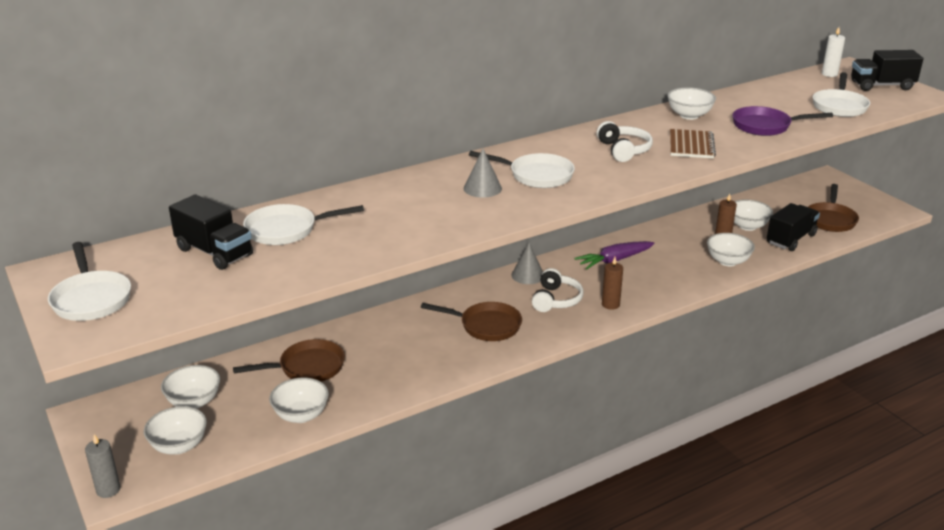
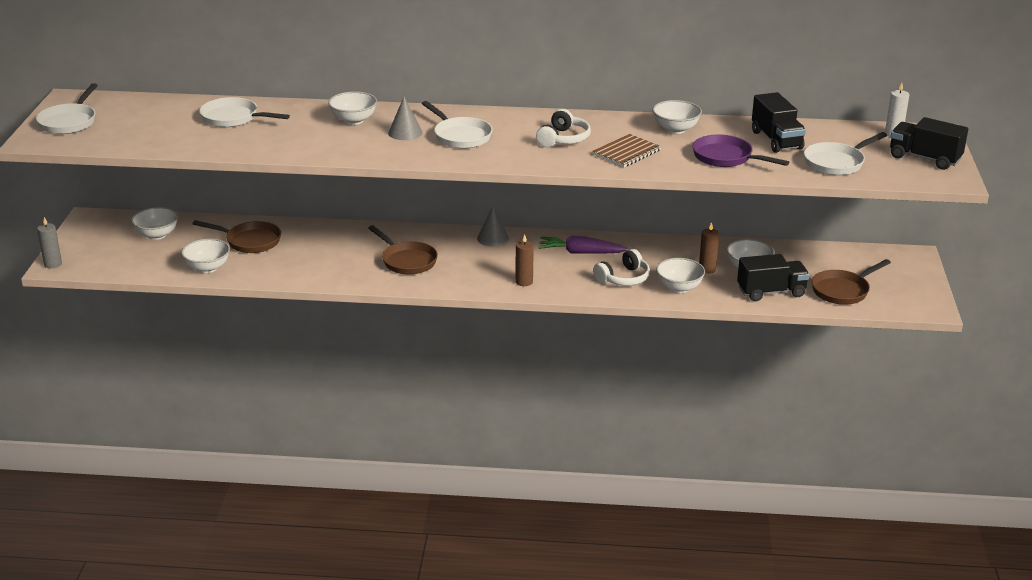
camera: 35 degrees right, 0 degrees up
white bowl [144,406,207,455] -> white bowl moved to [328,91,377,125]
black truck [169,194,253,270] -> black truck moved to [752,92,806,153]
white headphones [532,268,584,312] -> white headphones moved to [593,249,650,286]

